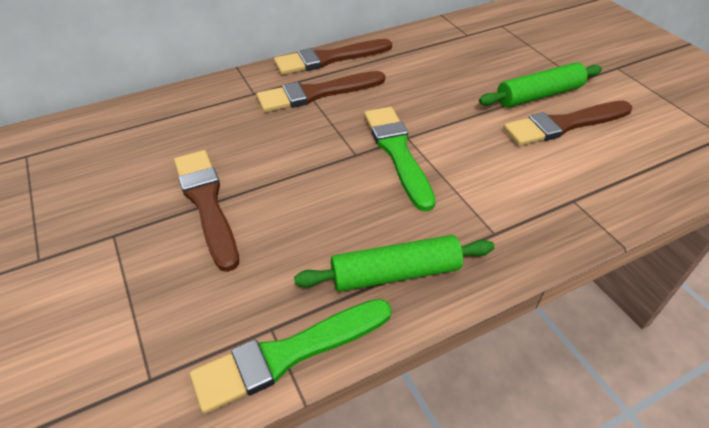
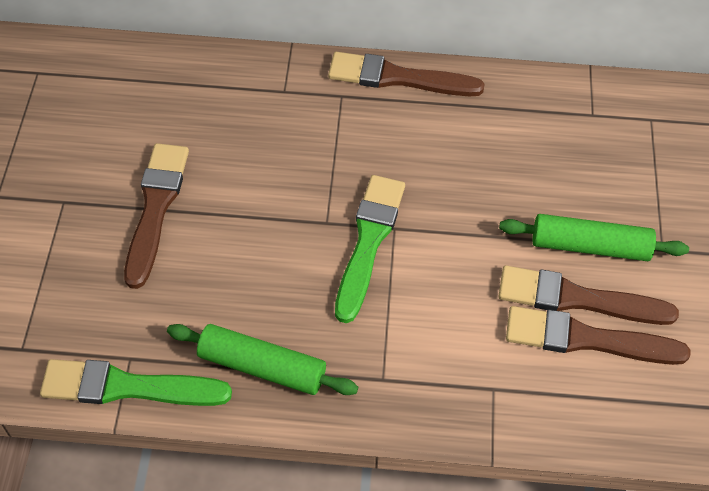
camera: 30 degrees right, 10 degrees up
brown brush [256,71,385,112] -> brown brush moved to [506,306,690,365]

